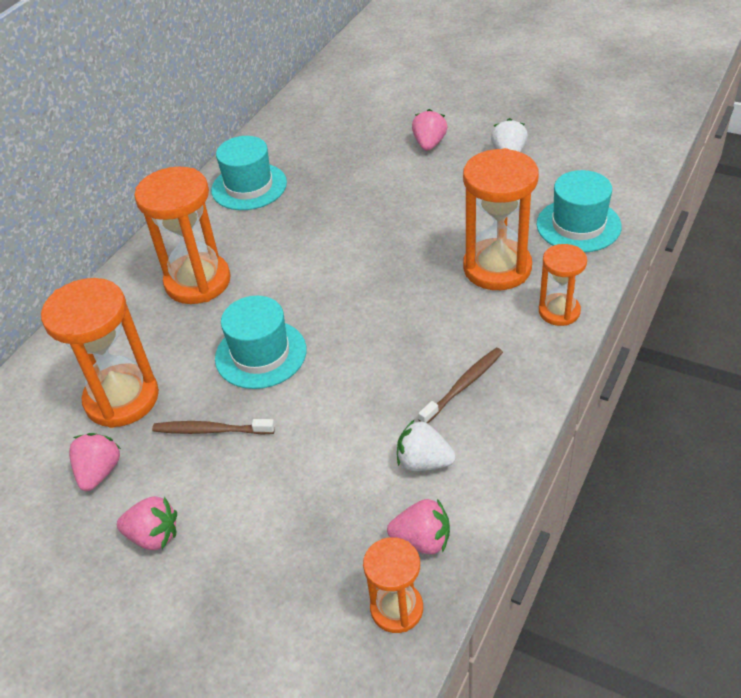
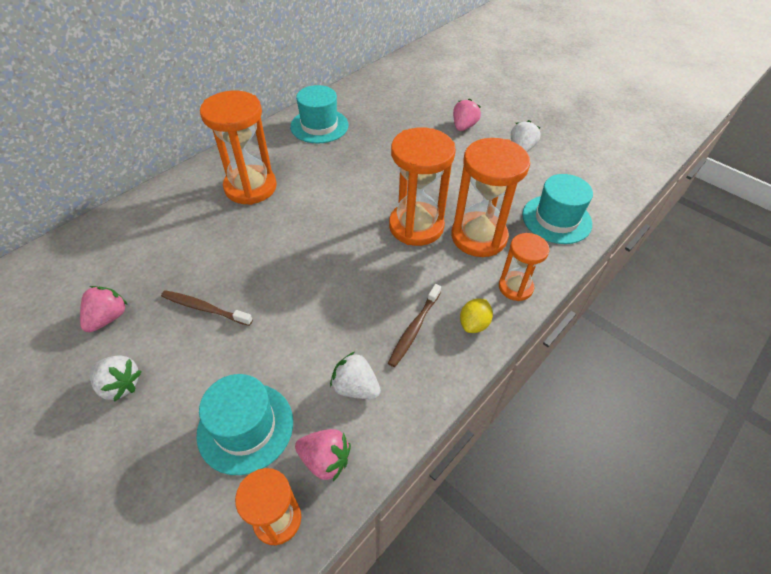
camera: 10 degrees right, 5 degrees up
orange hourglass [41,278,159,428] -> orange hourglass moved to [389,128,456,246]
pink strawberry [117,496,177,550] -> white strawberry [89,355,142,402]
turquoise hat [215,296,307,389] -> turquoise hat moved to [196,374,293,475]
brown toothbrush [418,348,503,424] -> brown toothbrush turned 150 degrees clockwise [388,284,441,367]
none -> yellow lemon [460,299,493,333]

